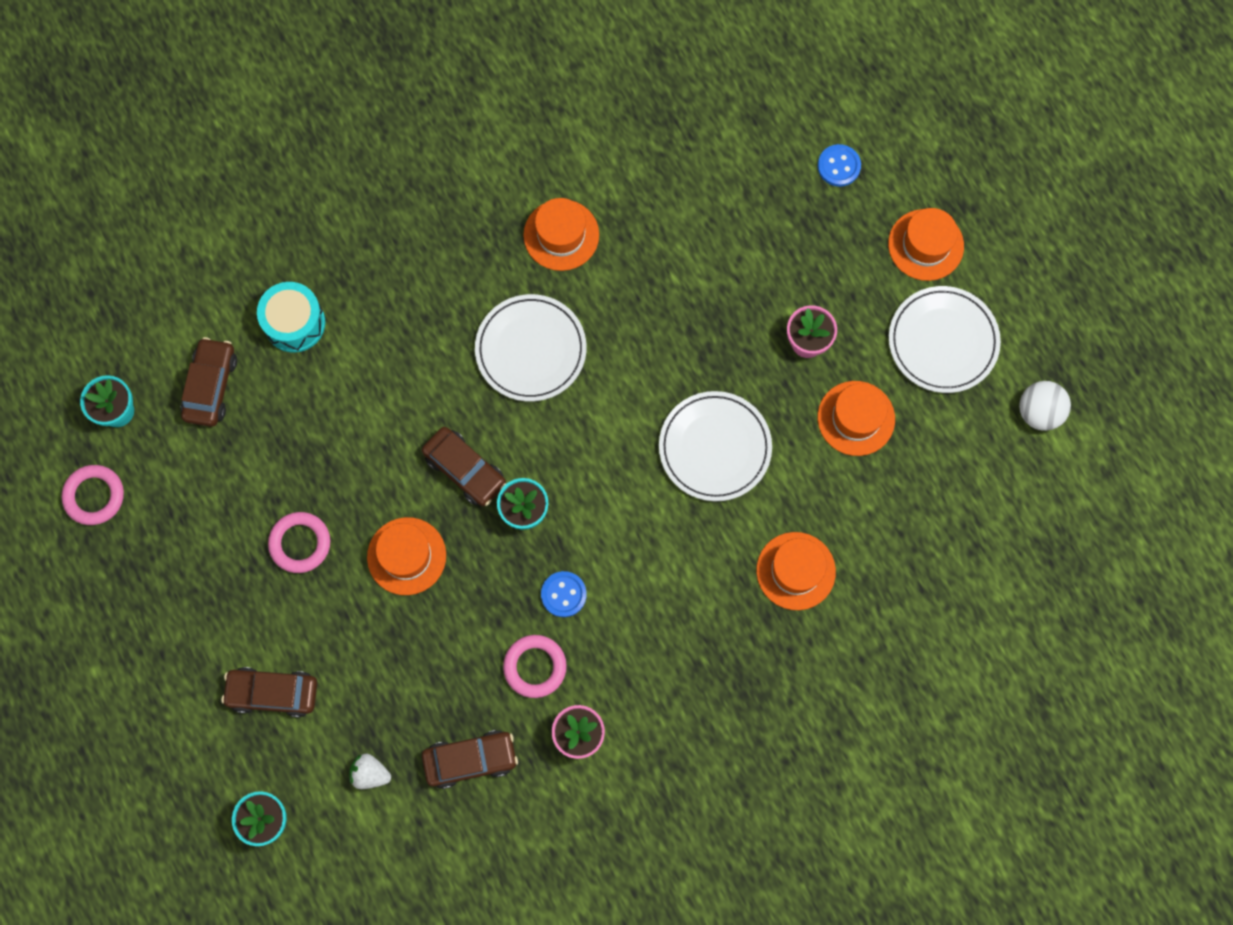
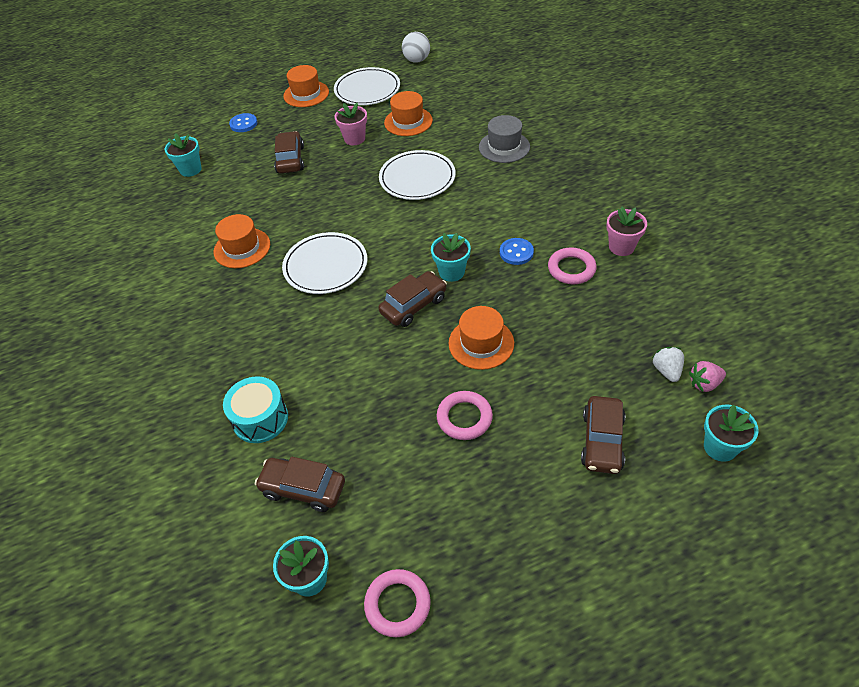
camera: 80 degrees left, 25 degrees down
white strawberry [349,754,391,789] -> white strawberry turned 150 degrees clockwise [652,347,684,382]
brown car [422,730,518,789] -> brown car moved to [274,131,304,173]
orange hat [756,532,836,610] -> grey hat [479,115,530,163]
none -> turquoise flower pot [165,133,202,177]
none -> pink strawberry [689,361,726,392]

